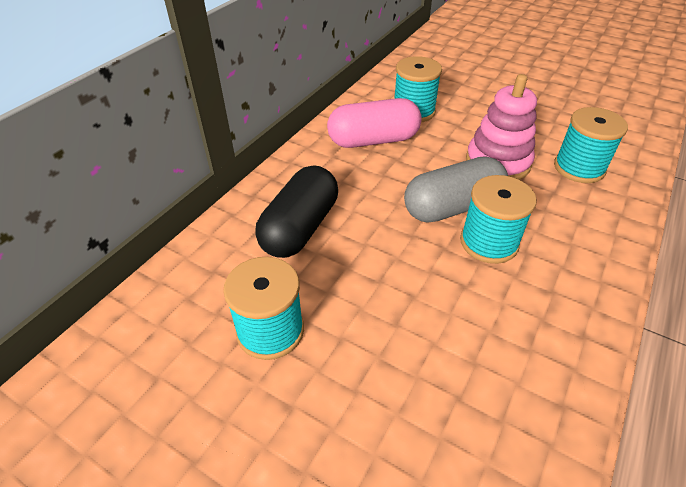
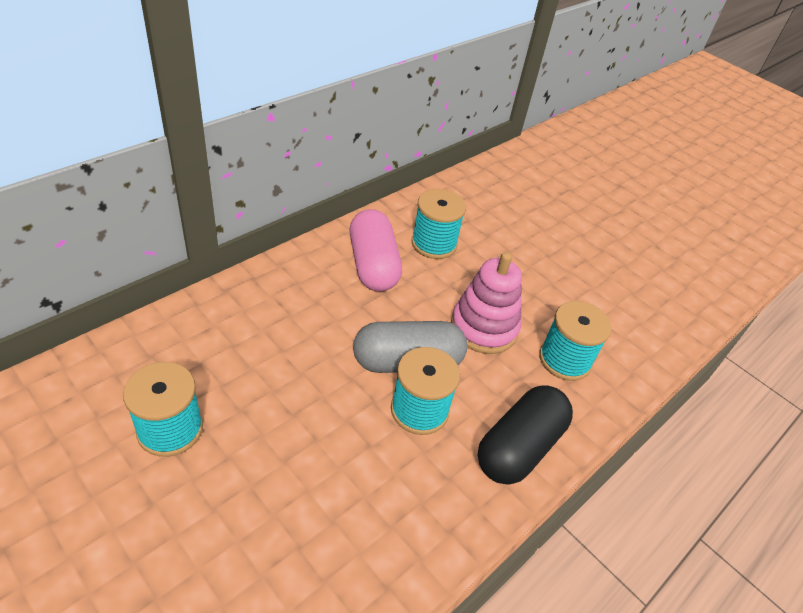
camera: 10 degrees right, 0 degrees up
black capsule [255,165,338,258] -> black capsule moved to [478,385,573,485]
pink capsule [327,98,422,148] -> pink capsule turned 75 degrees clockwise [349,209,402,291]

